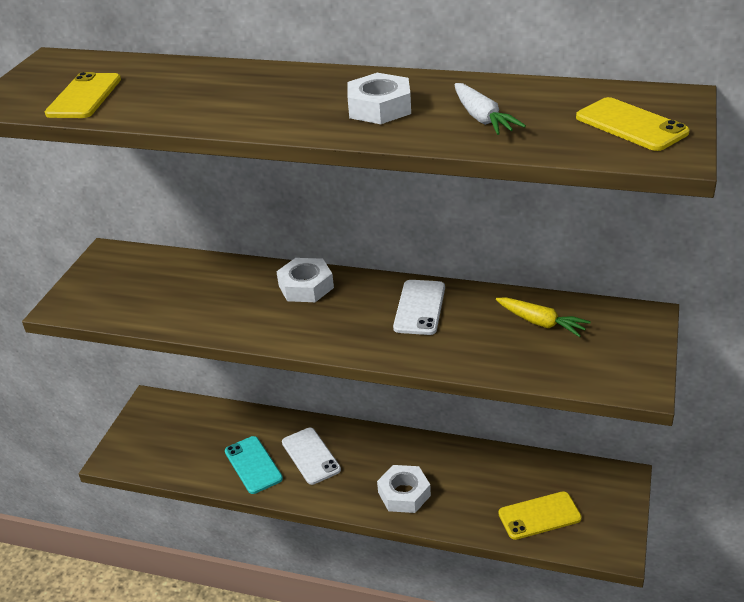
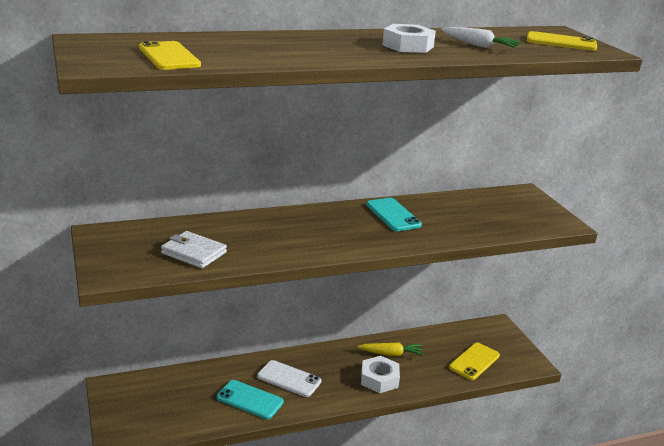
camera: 40 degrees left, 10 degrees down
white nut [276,258,334,302] -> none
white phone [393,280,445,335] -> turquoise phone [366,198,422,231]
yellow carrot [496,297,591,337] -> yellow carrot moved to [358,342,424,356]
none -> white wallet [161,231,227,268]

